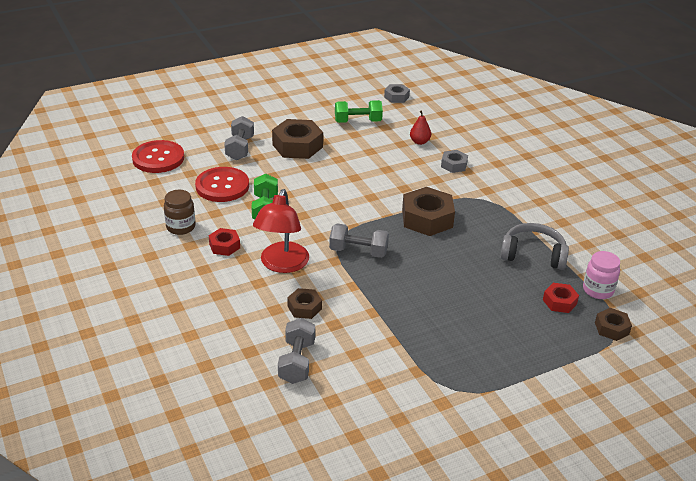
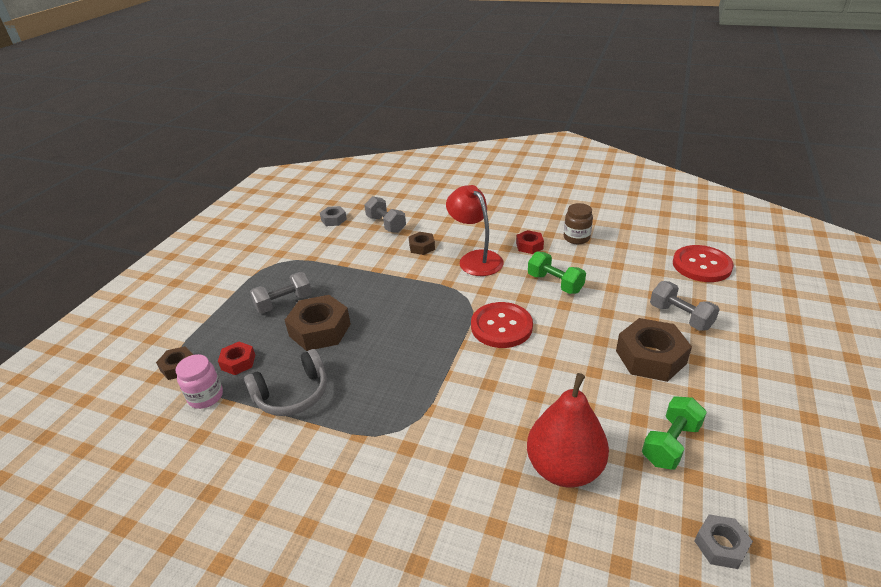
camera: 140 degrees right, 0 degrees up
red button [195,167,249,202] -> red button moved to [471,302,533,348]
grey dumbbell [329,223,389,258] -> grey dumbbell moved to [250,272,312,313]
brown nut [402,187,455,236] -> brown nut moved to [285,295,351,351]
red pear [410,111,431,145] -> red pear [527,373,609,487], size x2.23
grey nut [441,150,468,173] -> grey nut moved to [320,206,347,226]

